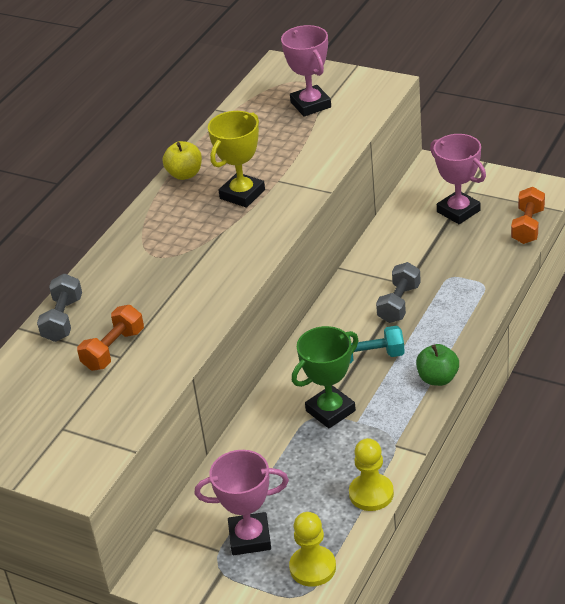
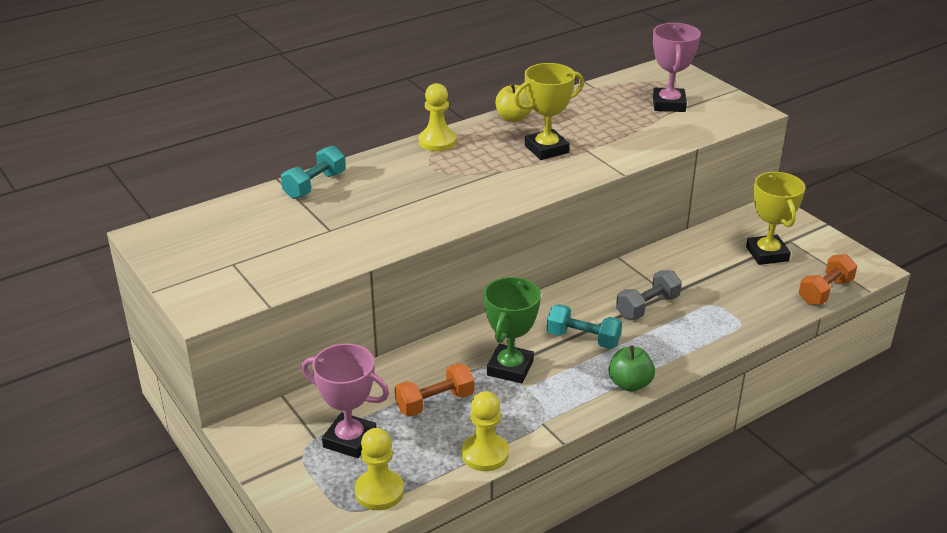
camera: 25 degrees right, 5 degrees down
grey dumbbell [37,274,82,342] -> turquoise dumbbell [281,146,345,199]
orange dumbbell [77,305,144,371] -> orange dumbbell moved to [395,363,474,417]
green trophy [292,326,359,428] -> green trophy turned 60 degrees counterclockwise [484,277,541,383]
pink trophy [430,134,486,224] -> yellow trophy [746,172,806,265]
none -> yellow pawn [419,83,457,151]

